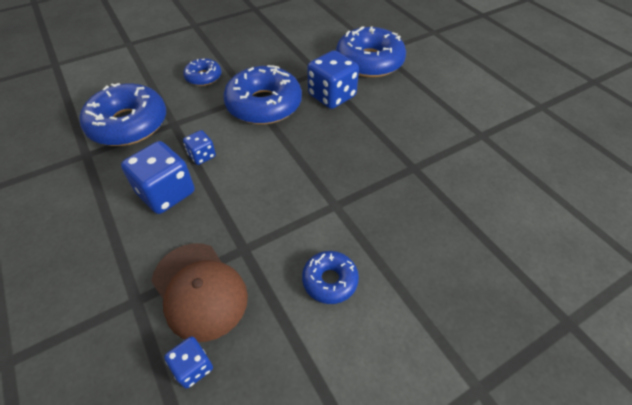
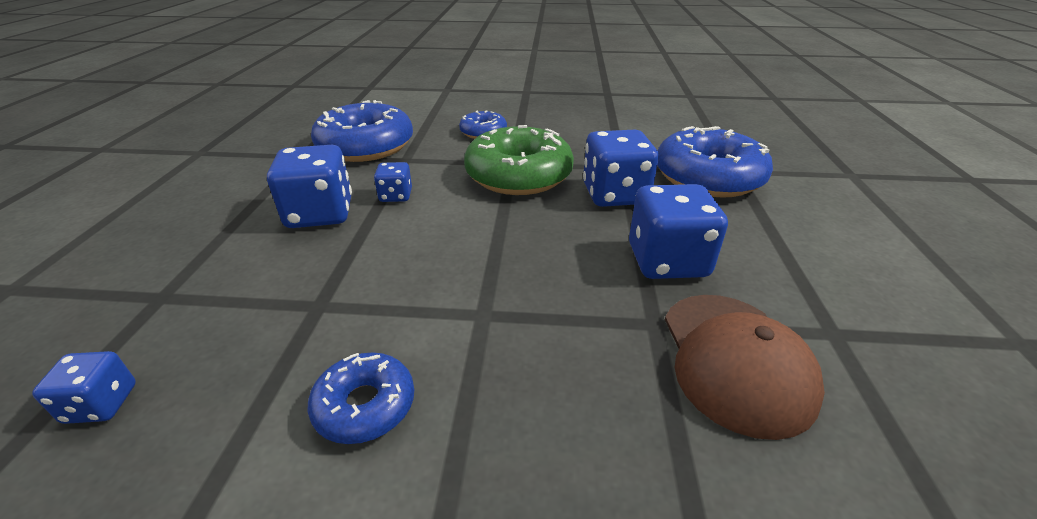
camera: 35 degrees right, 15 degrees down
brown cap [151,243,248,342] -> brown cap moved to [665,295,825,440]
blue donut [223,65,302,125] -> green donut [464,125,574,195]
none -> blue dice [629,184,728,279]

